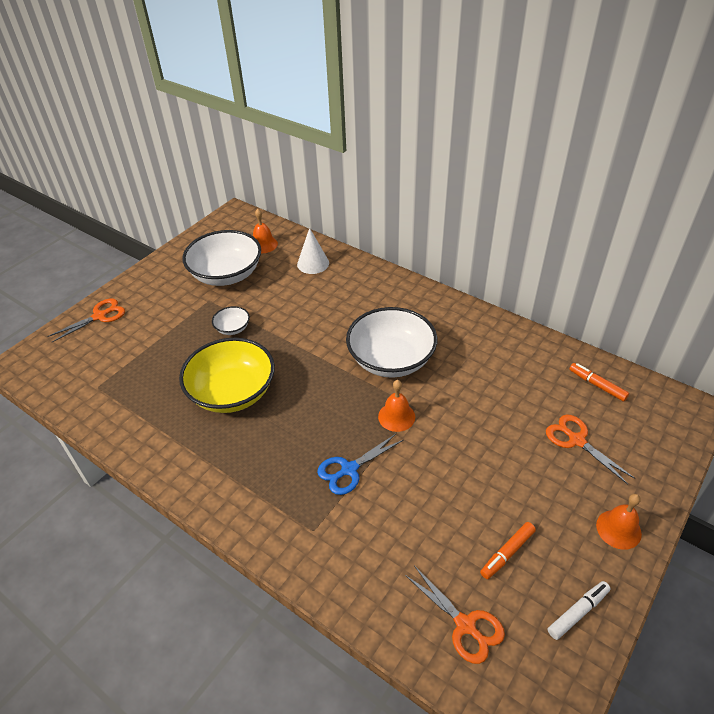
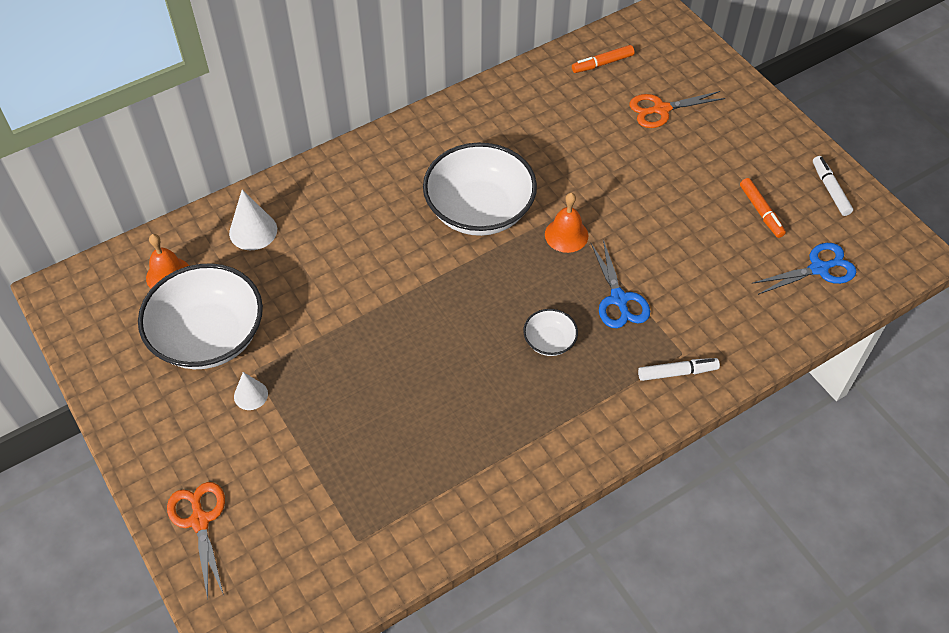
camera: 70 degrees left, 10 degrees up
yellow bowl [179,338,275,413] -> none
white bowl [212,306,250,335] -> white bowl moved to [523,309,578,356]
orange scissors [405,567,505,664] -> blue scissors [752,243,856,295]
orange bell [596,494,642,550] -> none
none -> white cone [234,372,268,410]
none -> white marker [638,358,720,381]

